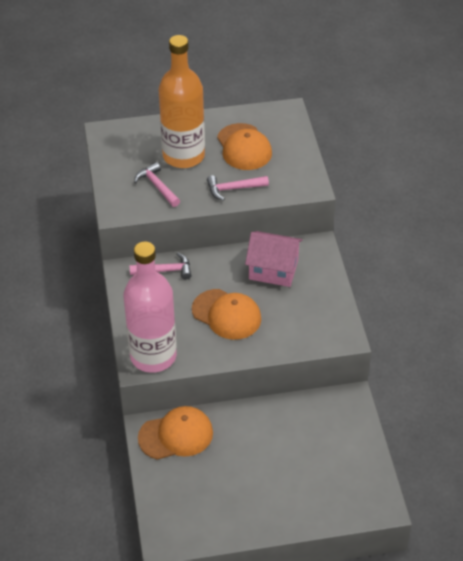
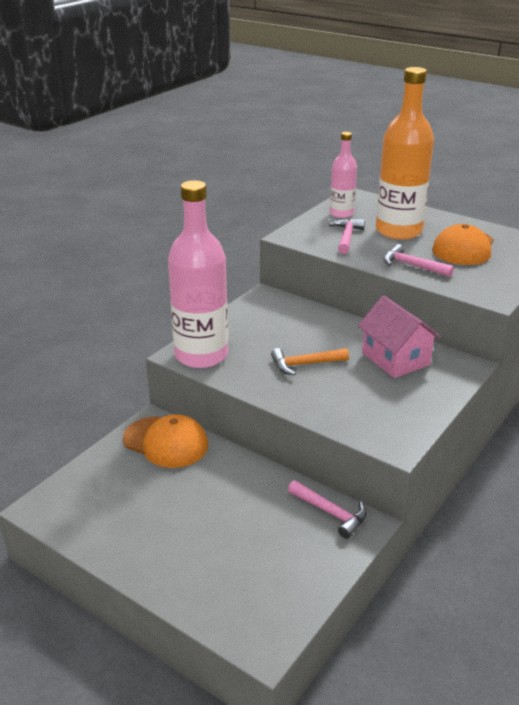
camera: 45 degrees right, 15 degrees down
pink hammer [130,252,191,280] -> pink hammer moved to [288,480,367,539]
orange cap [192,289,261,340] -> orange hammer [271,348,349,375]
none -> pink bottle [330,132,357,218]

